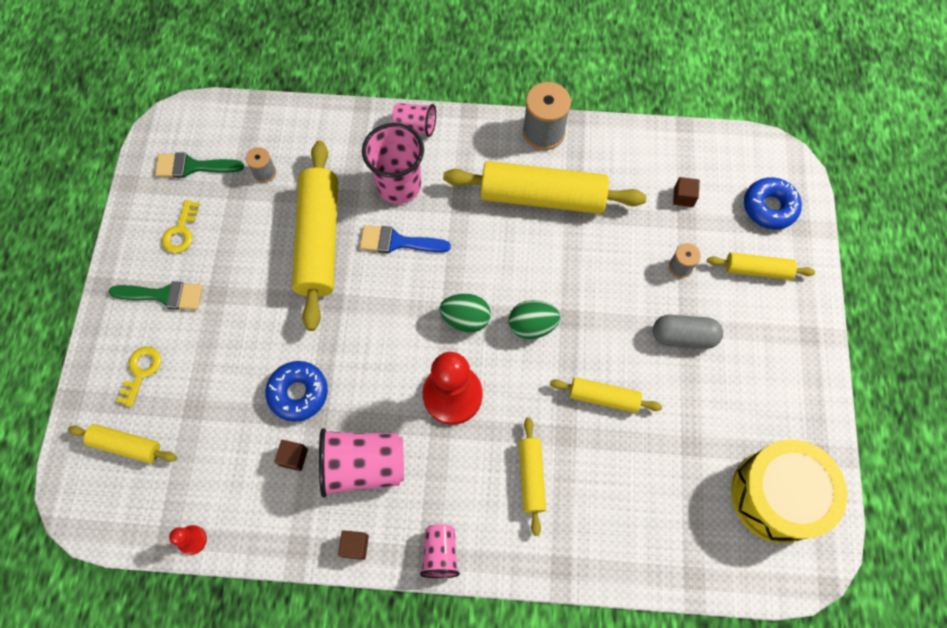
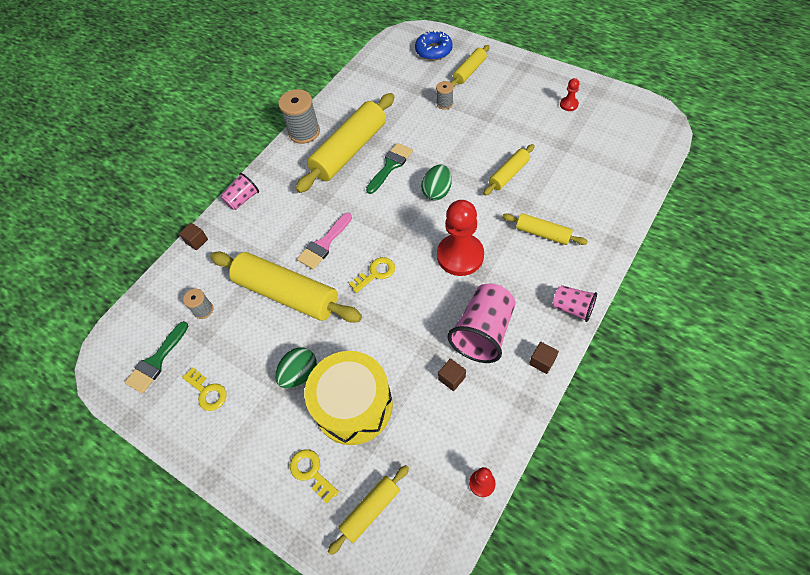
camera: 55 degrees left, 10 degrees down
green brush [109,281,203,310] -> green brush moved to [366,143,413,194]
blue donut [265,361,328,422] -> none
blue brush [360,225,451,253] -> pink brush [297,213,352,269]
pink cup [362,123,424,204] -> none
green egg [440,293,491,332] -> green egg moved to [275,347,317,389]
grey capsule [653,315,723,349] -> none
brown cube [673,177,700,207] -> brown cube moved to [179,223,208,250]
yellow drum [731,439,848,543] -> yellow drum moved to [305,351,393,445]
none -> yellow key [349,257,395,293]
none -> red pawn [560,78,579,111]

